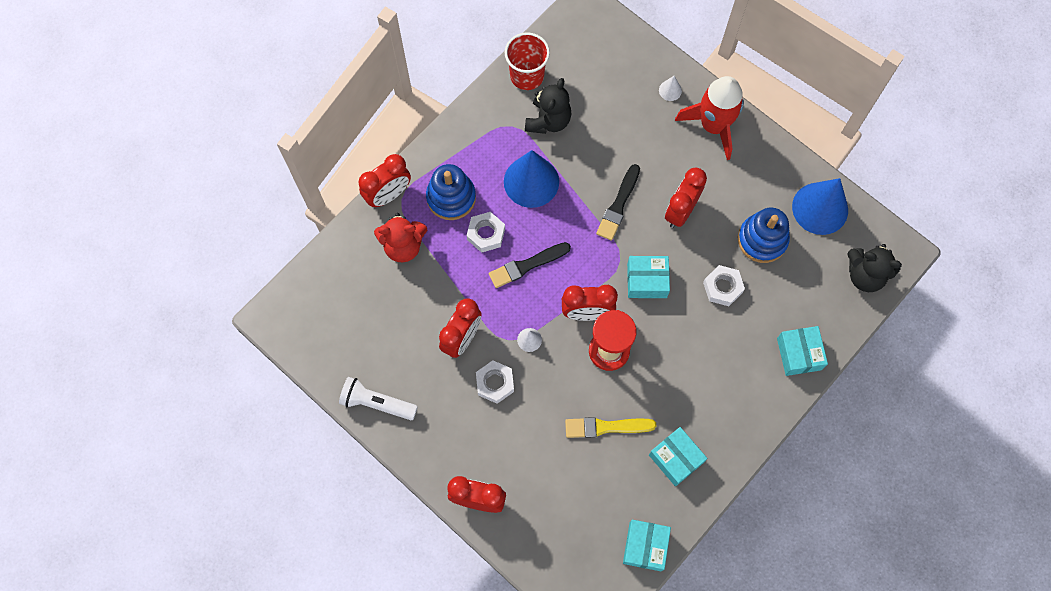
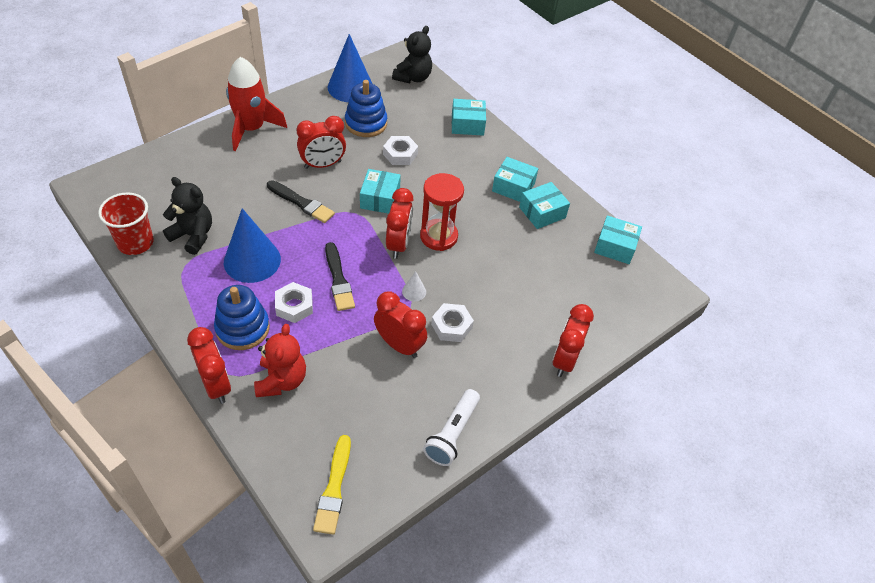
camera: 85 degrees left, 20 degrees down
yellow brush [565,417,656,438] -> yellow brush moved to [313,435,351,534]
white cone [659,76,682,101] -> none
red clock [665,167,707,228] -> red clock turned 60 degrees counterclockwise [297,116,346,169]
none -> turquoise box [492,157,538,202]

